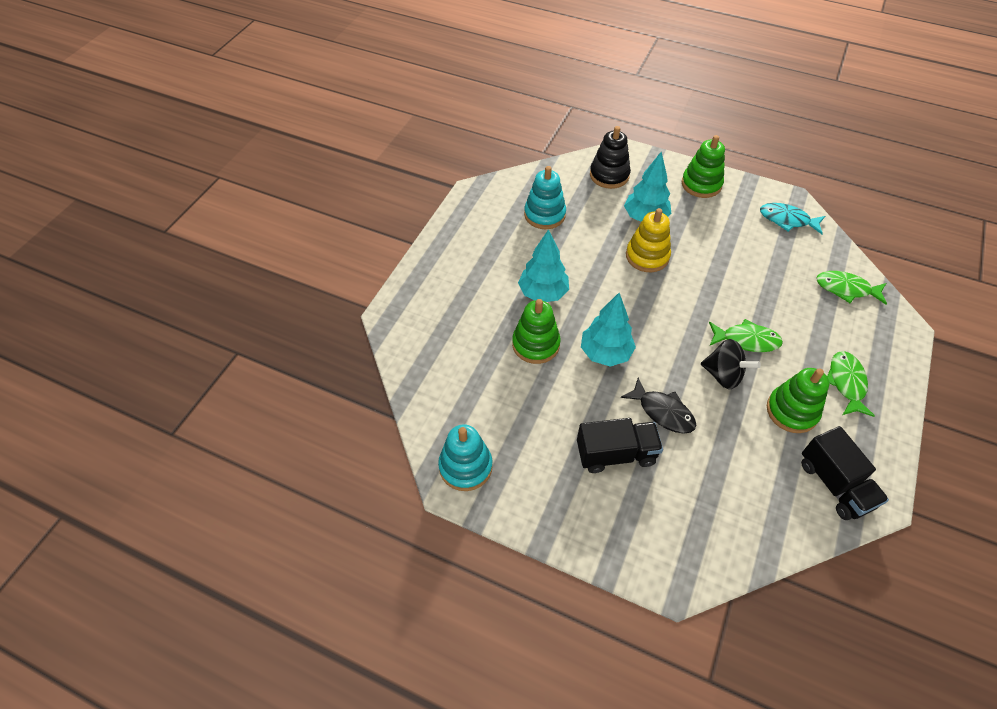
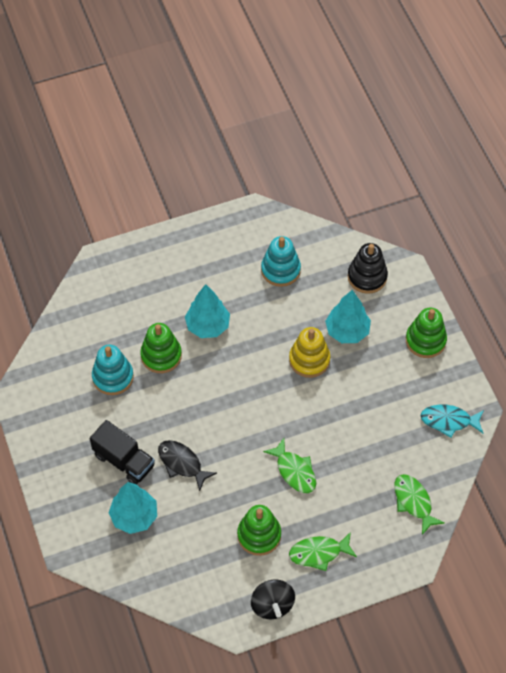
camera: 45 degrees right, 5 degrees up
turquoise stacking toy [438,424,493,491] -> turquoise stacking toy moved to [92,345,134,395]
turquoise tree [581,293,636,367] -> turquoise tree moved to [109,482,157,534]
black fish [620,378,696,433] -> black fish turned 135 degrees clockwise [158,440,217,491]
black spinning top [701,339,761,389] -> black spinning top moved to [251,579,295,619]
turquoise fish [760,203,825,234] -> turquoise fish turned 60 degrees counterclockwise [420,405,484,438]
black truck [801,426,889,520] -> none
green fish [827,351,875,417] -> green fish turned 150 degrees counterclockwise [289,532,357,571]

